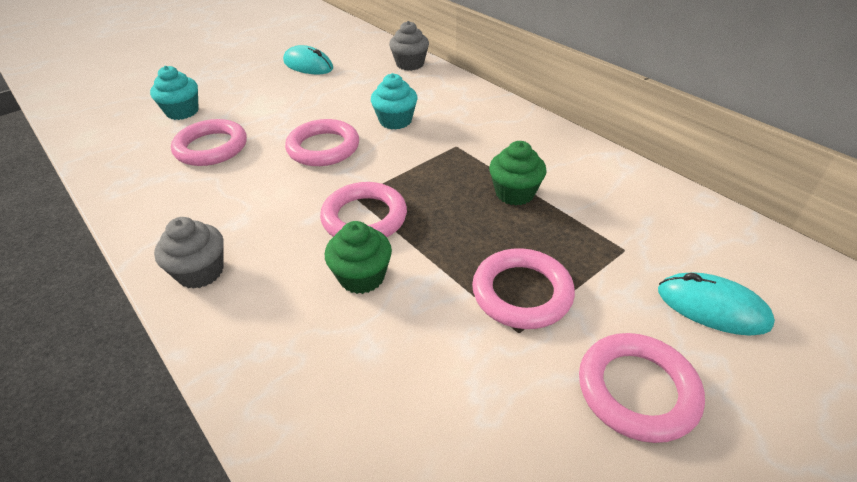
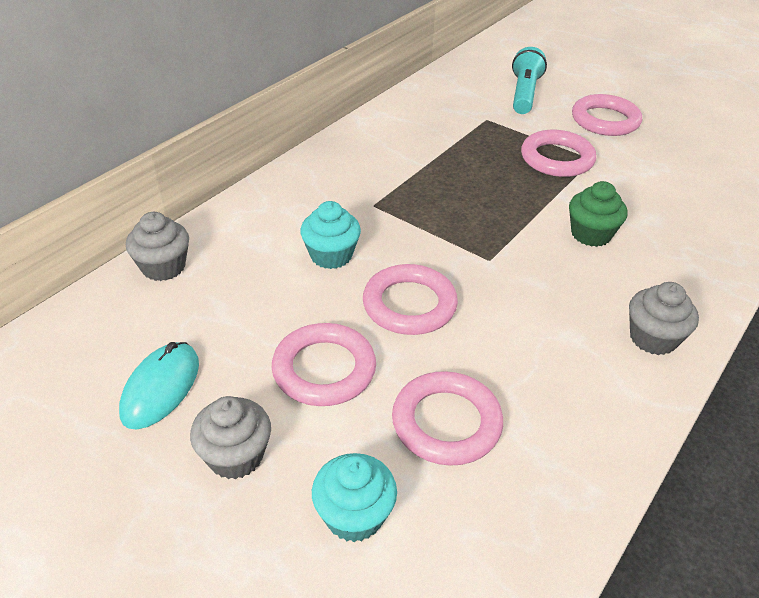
camera: 105 degrees left, 0 degrees up
pink ring [320,182,407,237] -> pink ring moved to [272,323,376,406]
green cupcake [489,141,547,205] -> none
turquoise mouse [658,273,775,336] -> turquoise flashlight [512,47,547,114]
none -> grey cupcake [190,396,271,479]

